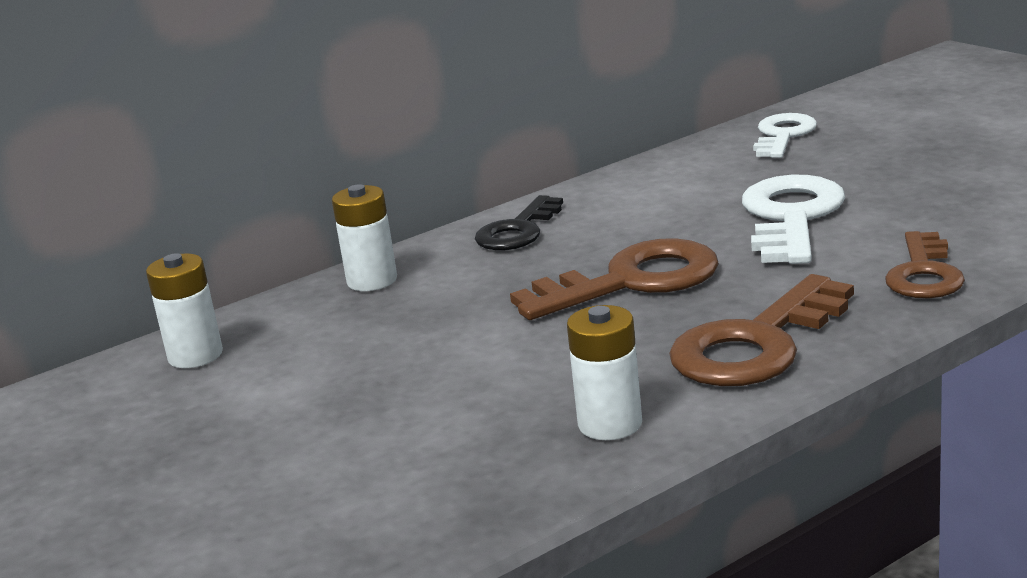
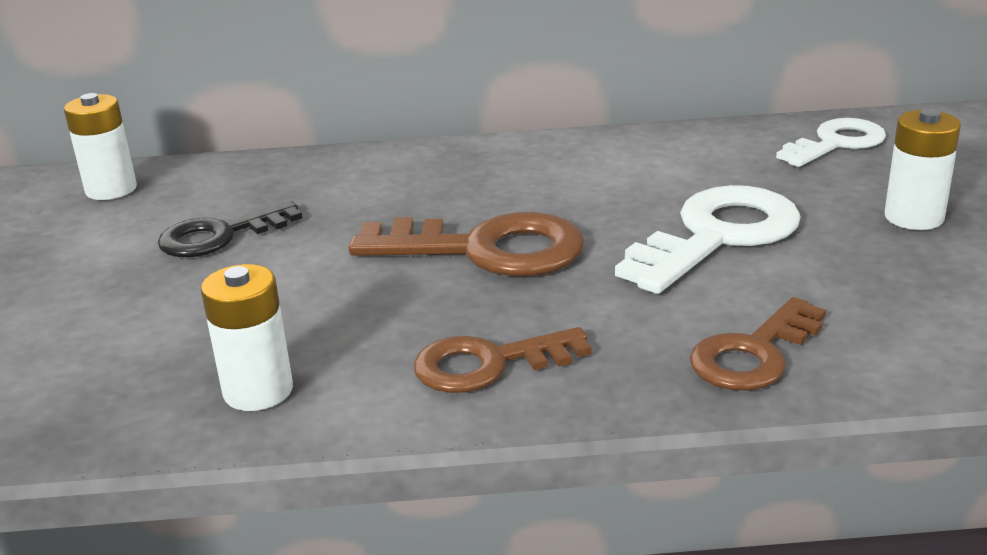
camera: 30 degrees right, 5 degrees up
white battery [332,184,397,291] -> white battery moved to [885,109,961,230]
black key [475,195,563,250] -> black key moved to [158,201,302,257]
brown key [669,274,854,386] -> brown key [413,327,591,393], size x0.65

